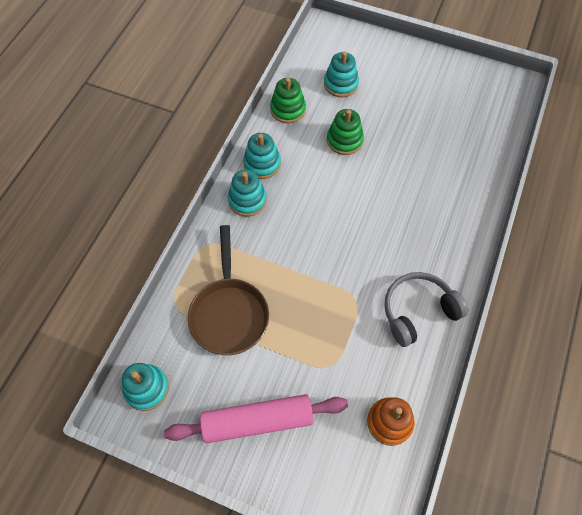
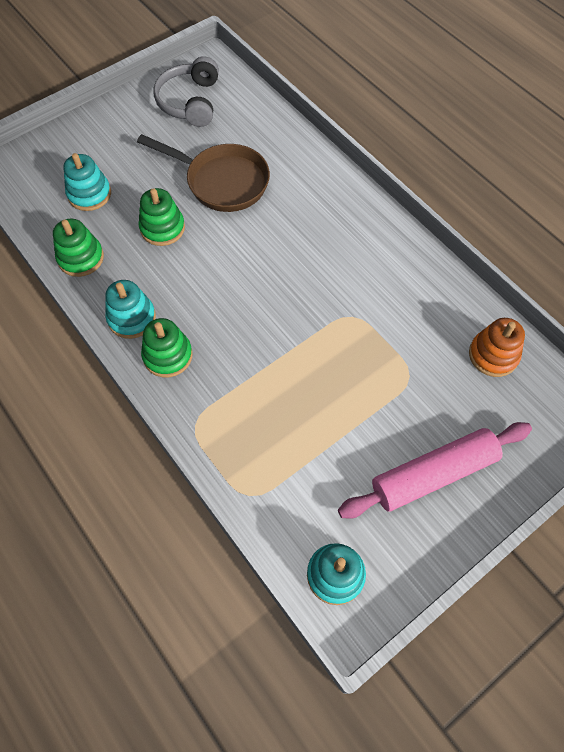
camera: 60 degrees left, 0 degrees up
pink rolling pin [164,394,348,443] -> pink rolling pin turned 45 degrees clockwise [338,422,532,519]
brown pan [188,225,269,355] -> brown pan moved to [137,134,270,212]
turquoise stacking toy [228,170,267,217] -> green stacking toy [141,318,193,377]
grey headphones [384,272,468,347] -> grey headphones moved to [154,56,219,127]

